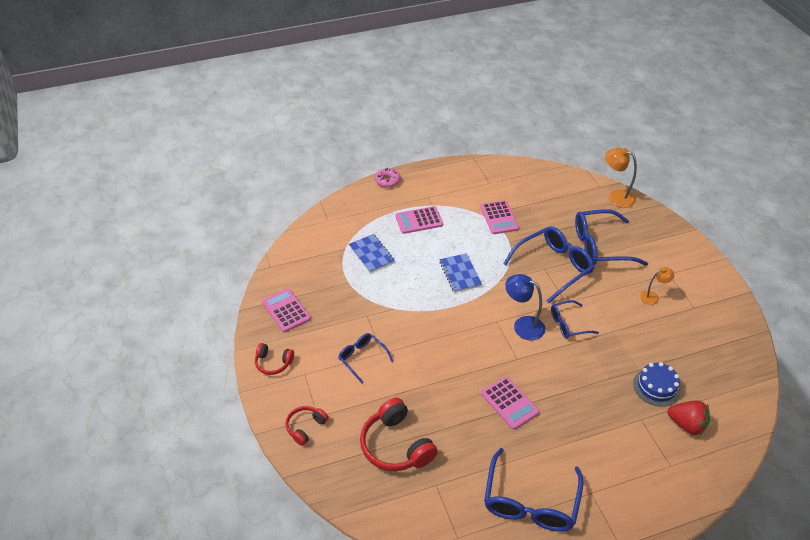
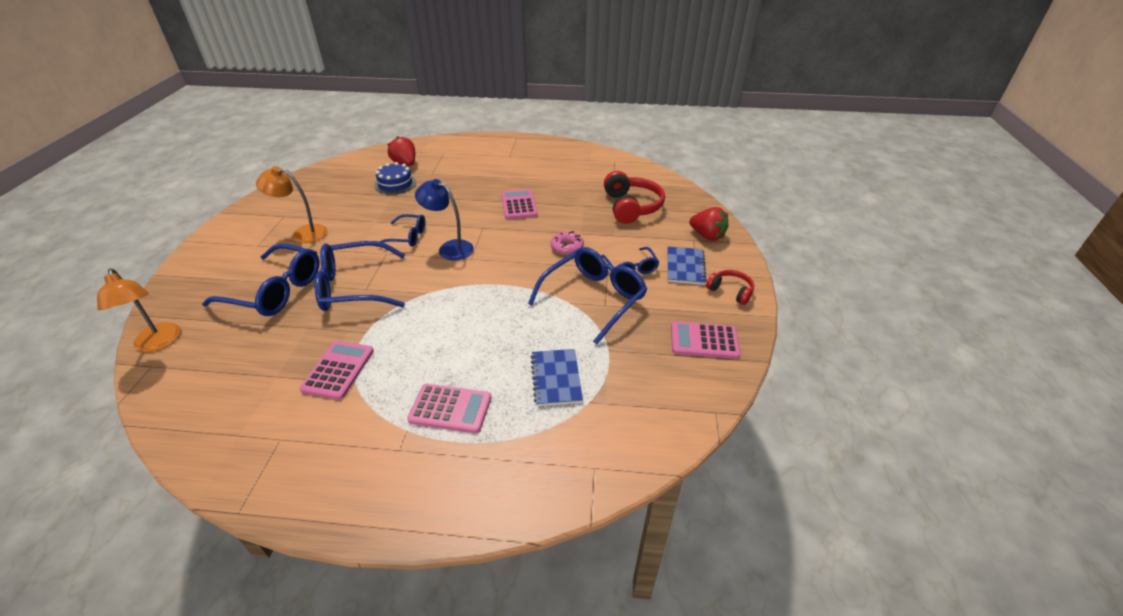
camera: 155 degrees left, 5 degrees down
pink calculator [262,289,311,332] -> pink calculator turned 105 degrees clockwise [671,321,741,359]
red headphones [285,406,328,446] -> red strawberry [689,207,729,241]
pink donut [375,168,401,188] -> pink donut moved to [551,231,584,255]
blue notebook [439,253,482,292] -> blue notebook moved to [668,246,707,285]
blue glasses [484,448,584,532] -> blue glasses moved to [528,247,647,344]
blue lamp [505,274,545,340] -> blue lamp turned 150 degrees clockwise [415,179,474,261]
orange lamp [640,267,674,304] -> orange lamp [256,166,327,243], size x1.64

